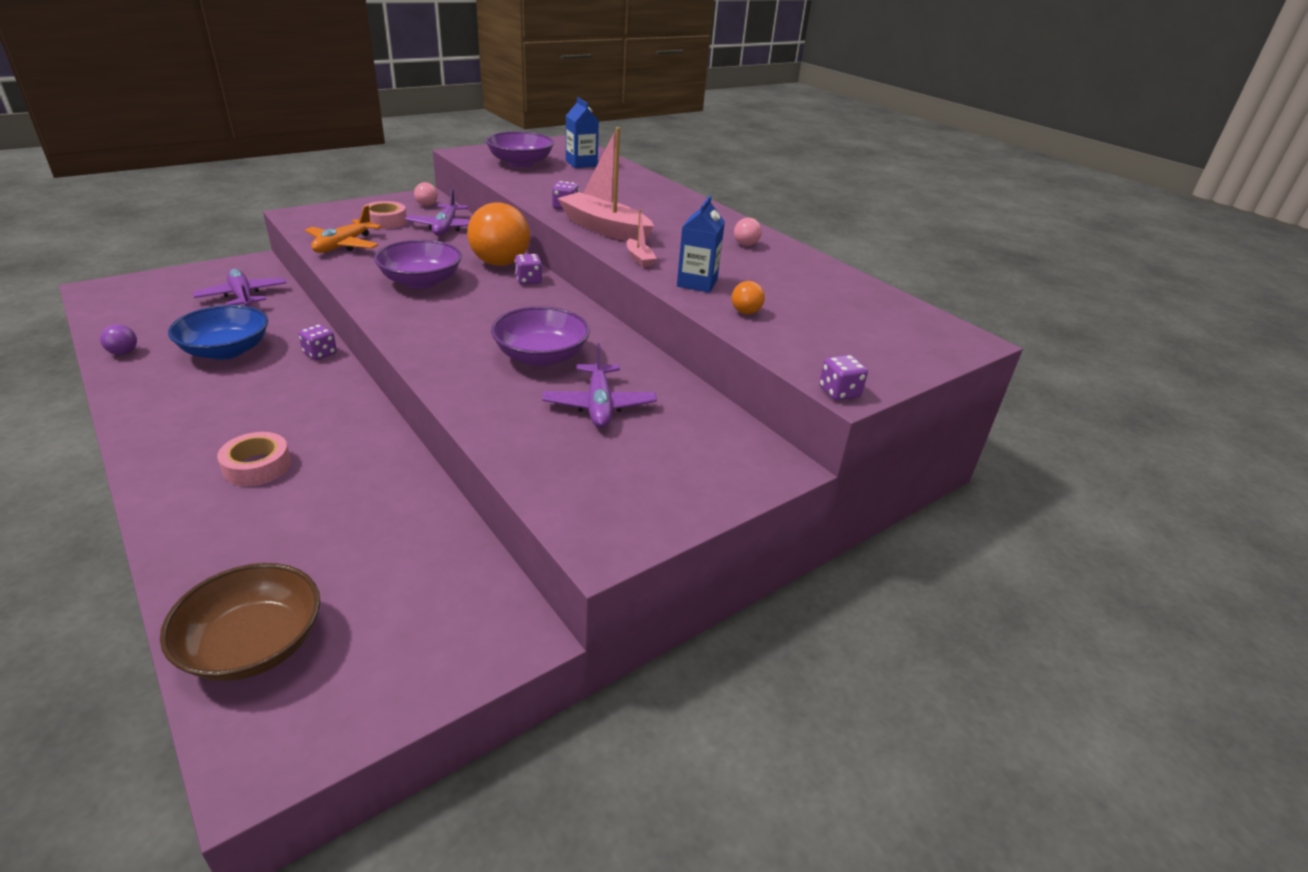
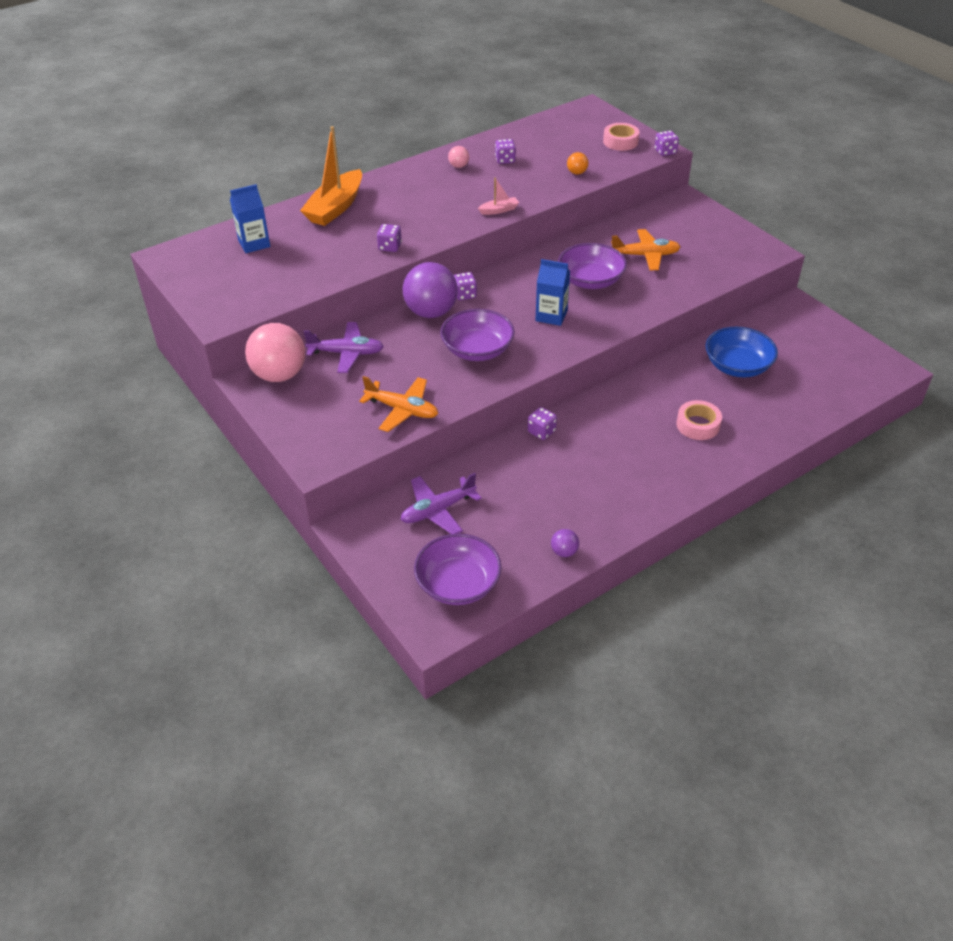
camera: 85 degrees left, 10 degrees up
brown bowl [160,563,320,681] -> none
blue bowl [168,305,268,360] -> blue bowl moved to [705,327,778,377]
pink tape [362,201,407,229] -> pink tape moved to [603,123,640,151]
pink ball [414,182,438,206] -> pink ball [245,323,305,382], size x2.30
orange ball [467,203,530,266] -> purple ball [403,262,458,318]
purple bowl [485,131,554,167] -> purple bowl moved to [414,534,502,605]
purple plane [542,343,657,428] -> orange plane [611,229,680,271]
pink boat [557,127,654,241] -> none
blue carton [677,195,725,293] -> blue carton moved to [535,259,570,326]
none -> orange boat [300,126,362,226]
none -> purple dice [495,139,516,164]

